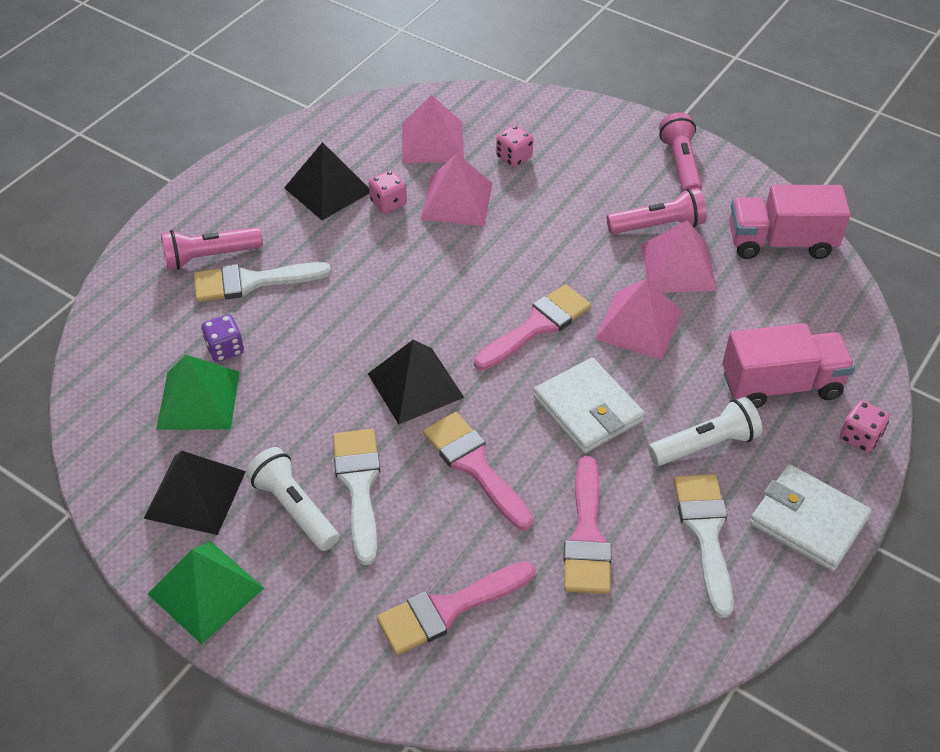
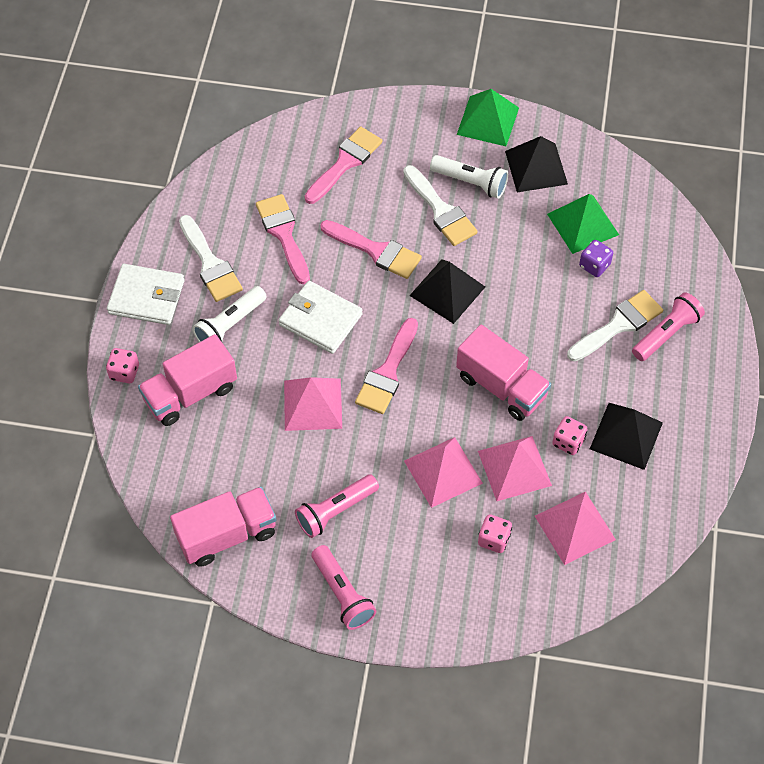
camera: 155 degrees right, 10 degrees up
pink pyramid [641,220,717,292] -> pink pyramid moved to [404,437,483,508]
none -> pink truck [456,325,551,421]

